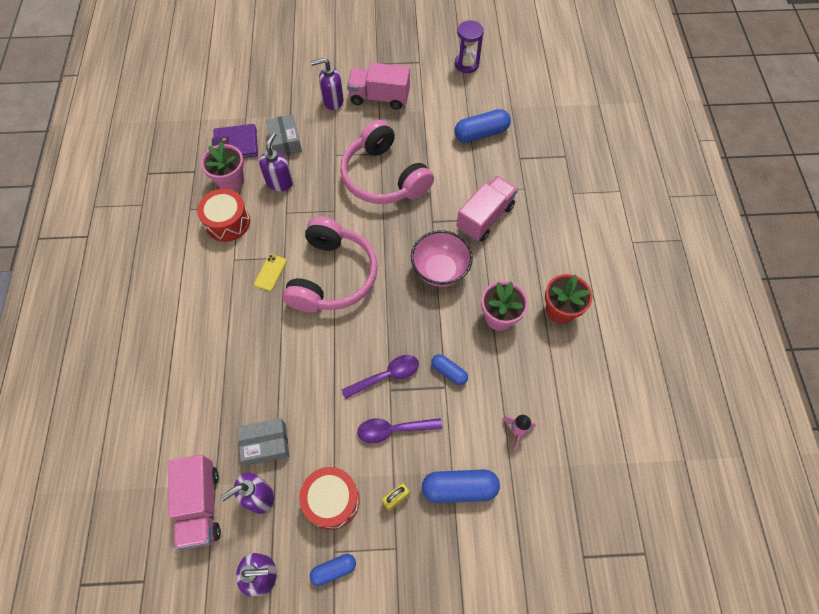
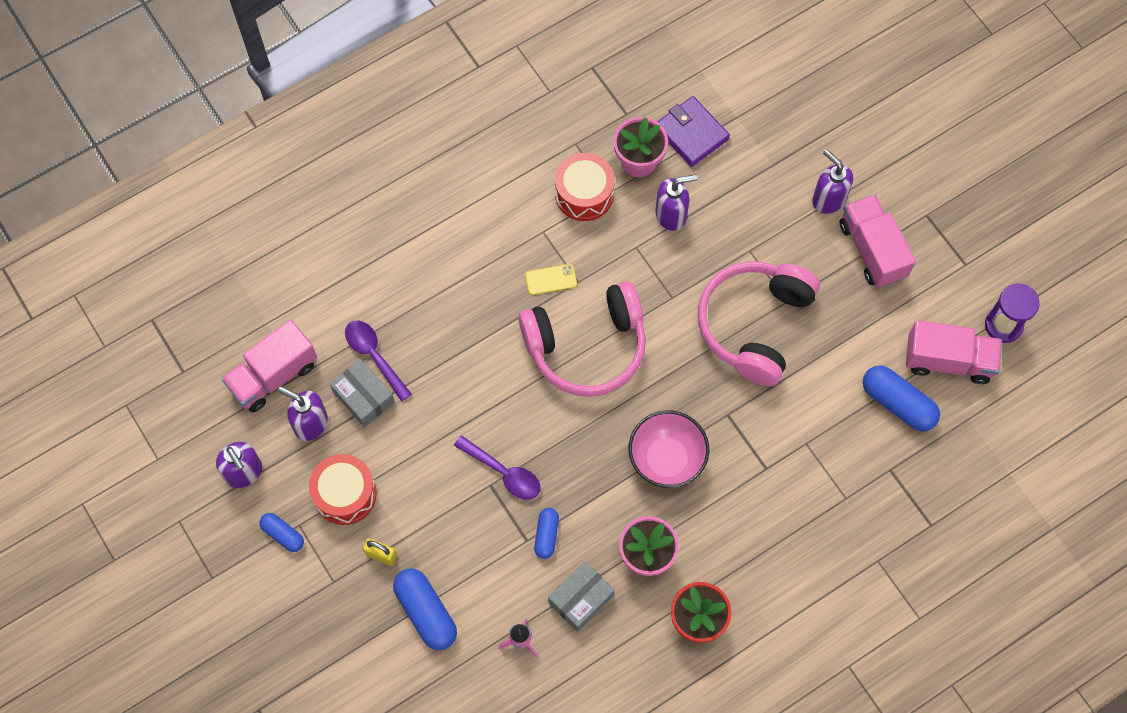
camera: 60 degrees right, 5 degrees up
grey box [266,114,302,156] -> grey box moved to [548,562,615,632]
purple spoon [357,418,442,443] -> purple spoon moved to [345,321,412,401]
pink truck [457,176,518,241] -> pink truck moved to [906,320,1002,384]

